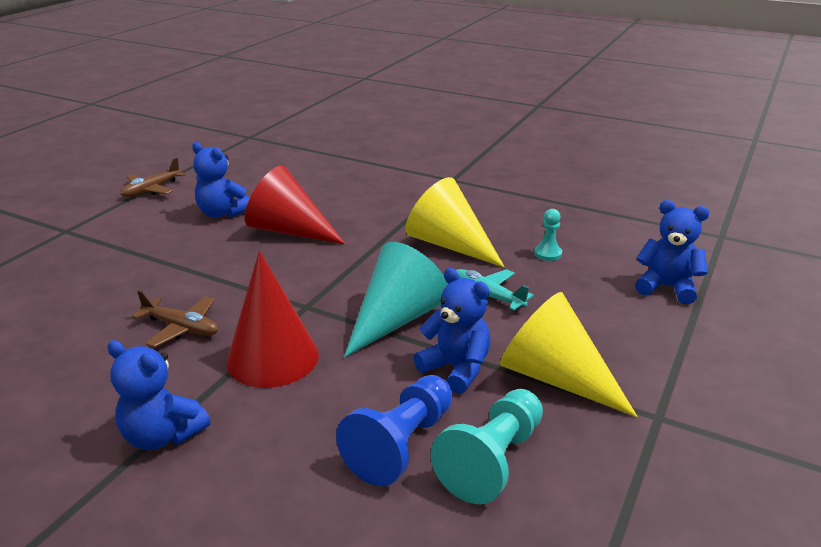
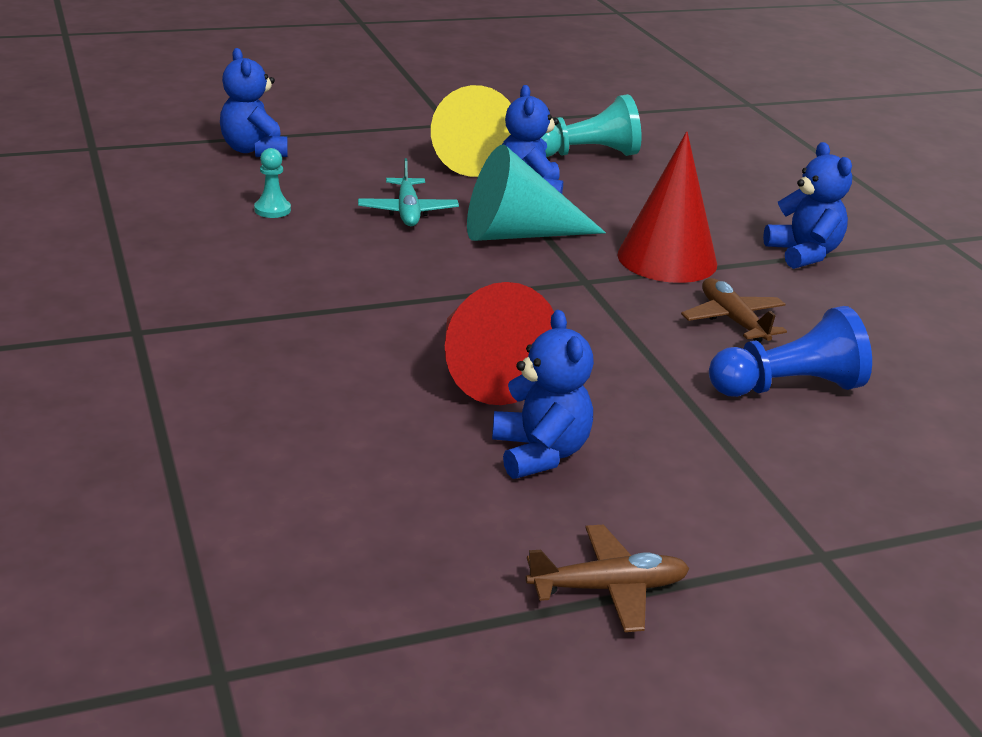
camera: 140 degrees left, 0 degrees up
blue pawn [336,375,453,486] -> blue pawn moved to [709,306,872,397]
yellow cone [405,177,505,267] -> none

